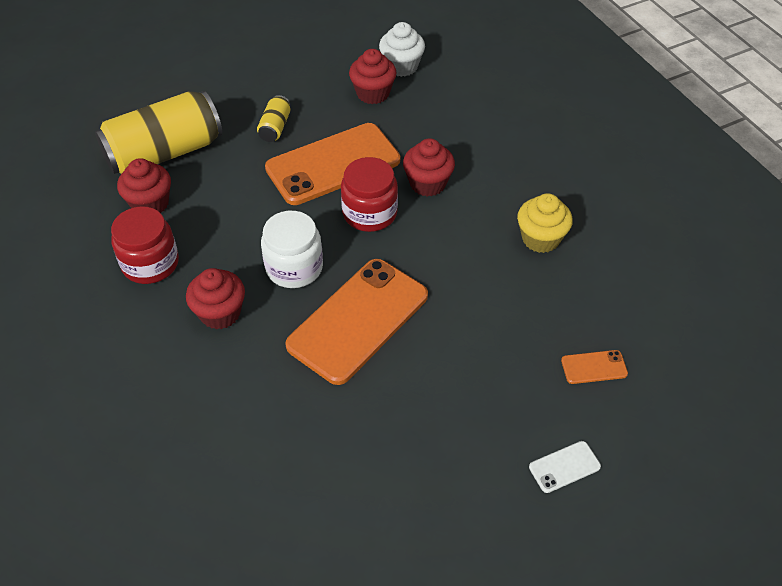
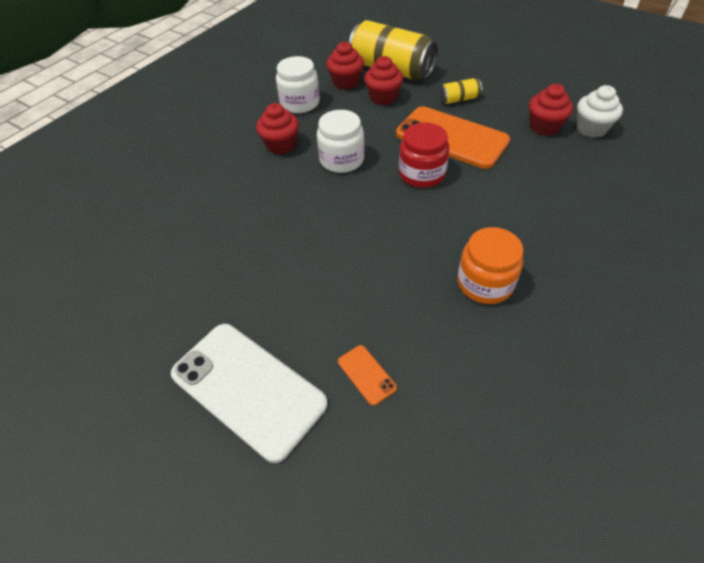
camera: 65 degrees right, 0 degrees up
red jar [111,206,179,284] -> white jar [276,56,320,113]
orange phone [285,259,428,385] -> none
red cupcake [403,138,455,197] -> red cupcake moved to [364,56,403,105]
yellow cupcake [517,193,573,253] -> orange jar [457,227,523,304]
white phone [529,441,601,493] -> white phone [171,324,328,463], size x2.45

